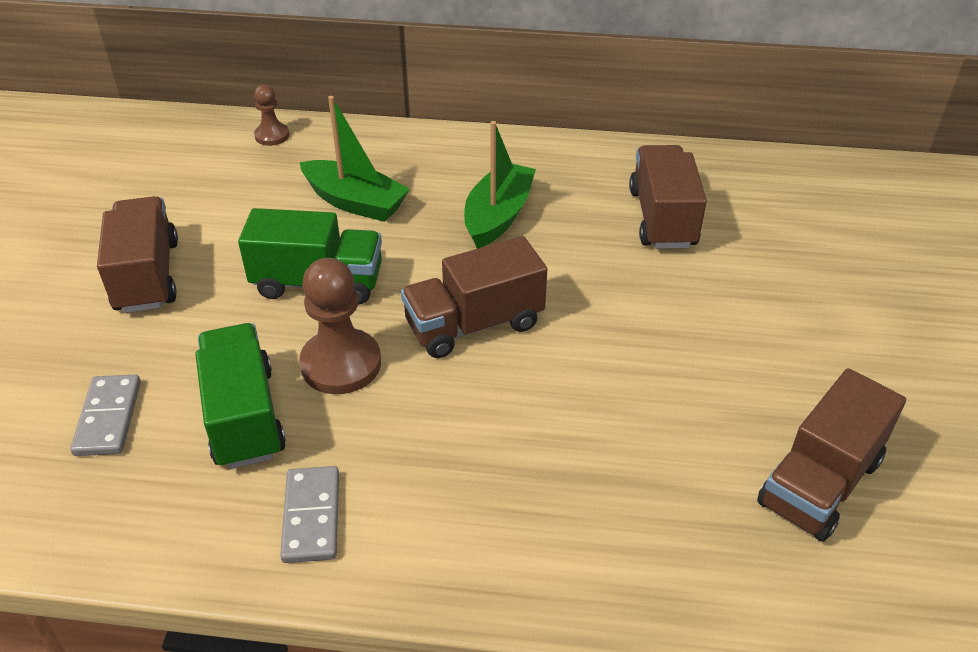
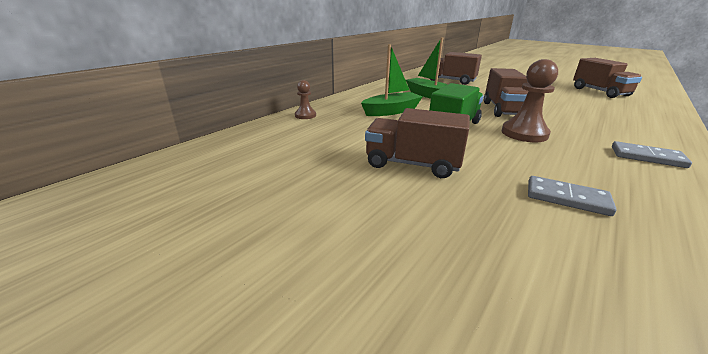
camera: 60 degrees left, 15 degrees down
green truck [195,323,286,469] -> none

